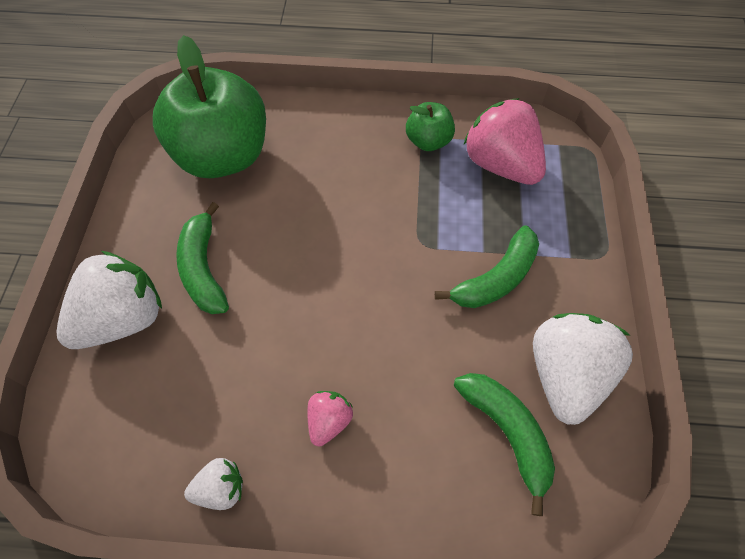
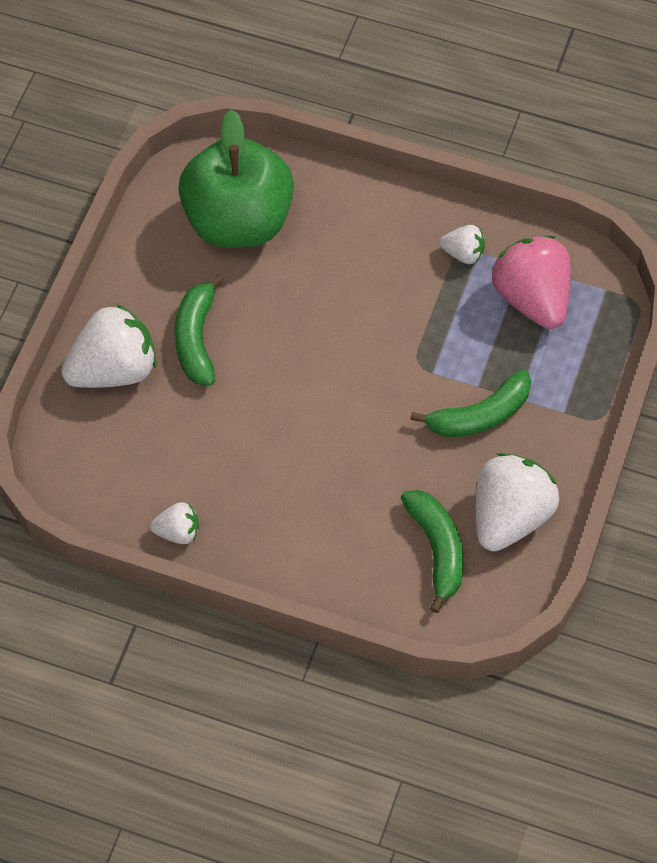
camera: 15 degrees right, 0 degrees up
pink strawberry [307,391,353,446] -> none
green apple [406,102,455,151] -> white strawberry [439,225,485,264]

